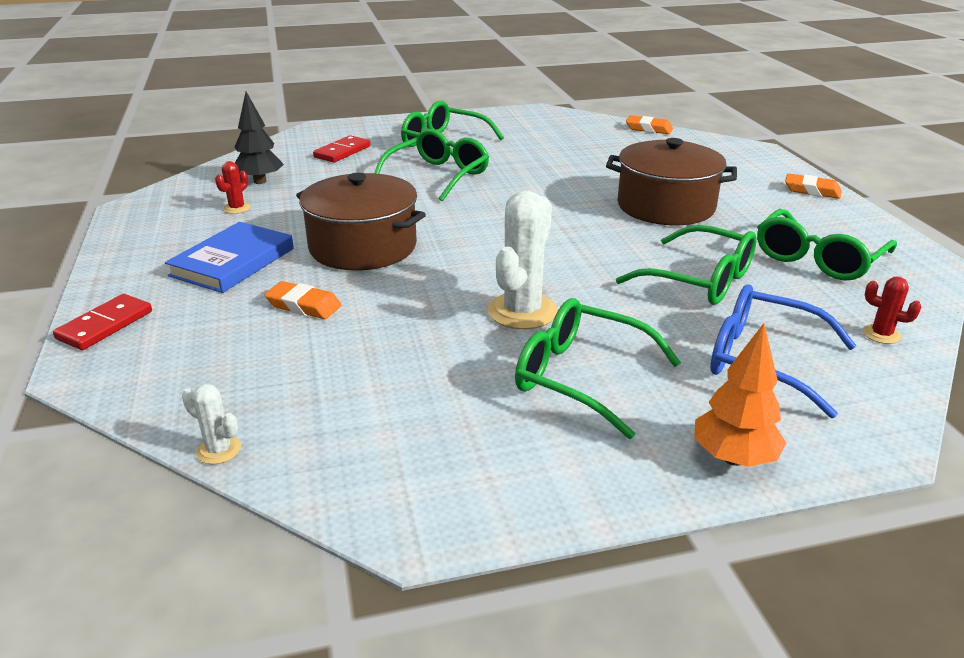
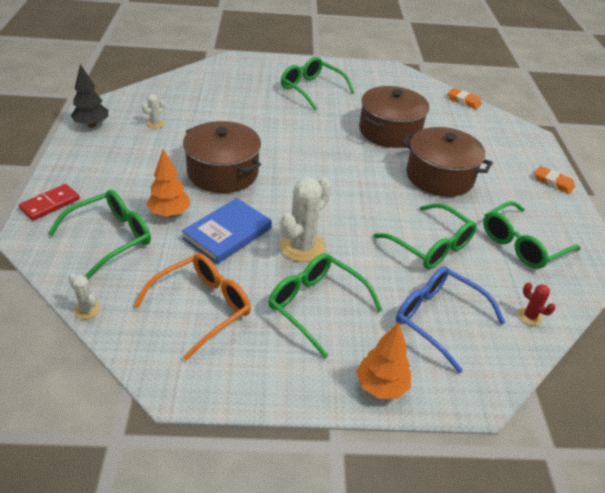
camera: 10 degrees right, 10 degrees up
blue book [165,222,294,293] -> blue book moved to [182,198,272,264]
red cactus [215,161,251,214] -> white cactus [142,94,165,129]
black tree [235,92,284,184] -> black tree moved to [71,64,108,128]
orange eraser [264,281,341,319] -> orange tree [146,149,190,217]
red domino [313,135,370,162] -> none
green glasses [374,129,489,202] -> green glasses moved to [48,190,151,279]
none -> orange glasses [133,253,251,361]
none -> brown pot [359,86,429,148]

